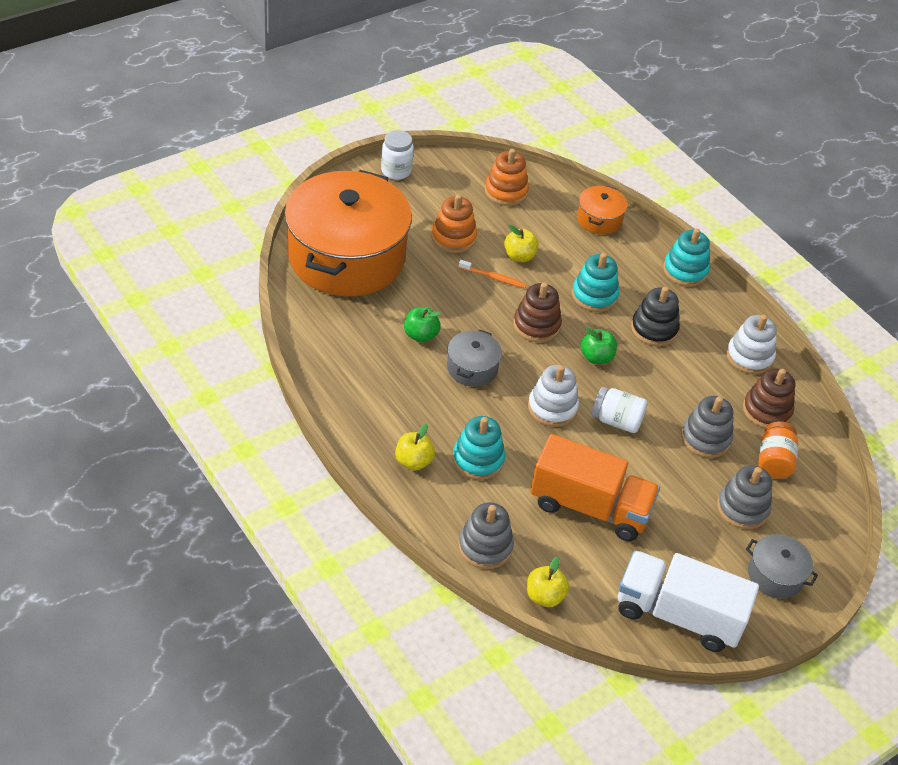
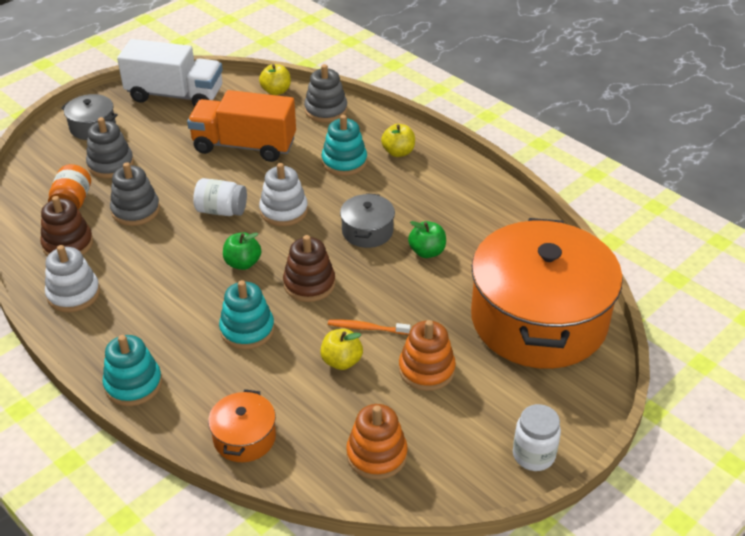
camera: 175 degrees right, 5 degrees down
black stacking toy [631,287,680,346] -> none

